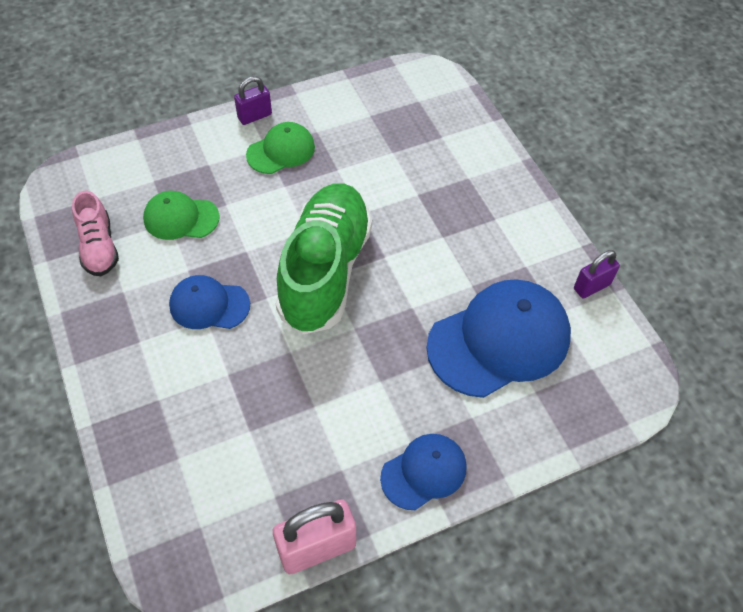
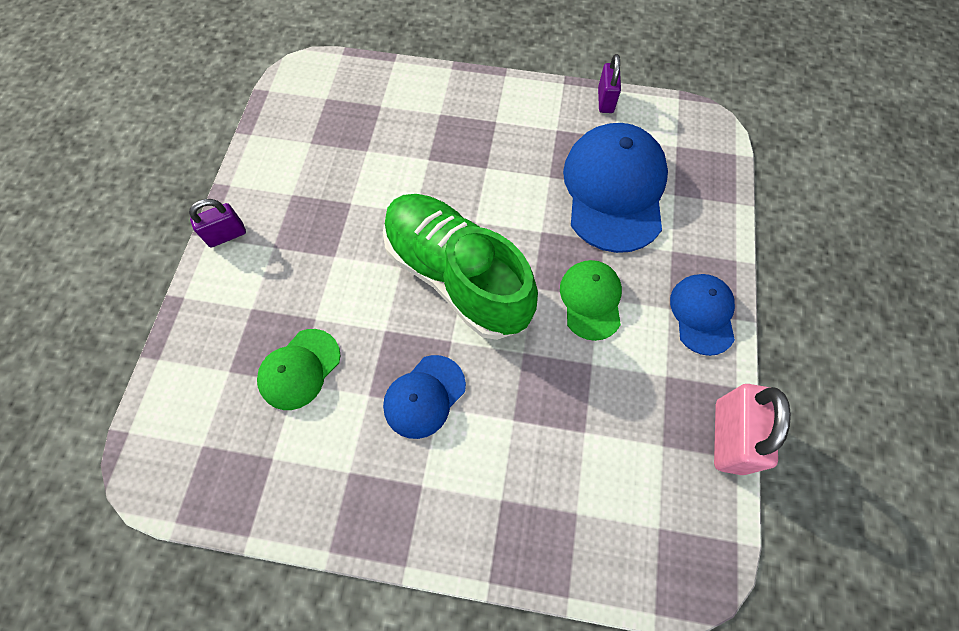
camera: 55 degrees left, 10 degrees up
pink shoe [72,191,119,276] -> none
purple padlock [234,76,272,125] -> purple padlock turned 60 degrees clockwise [189,199,246,247]
green cap [246,122,315,174] -> green cap moved to [560,260,622,341]

